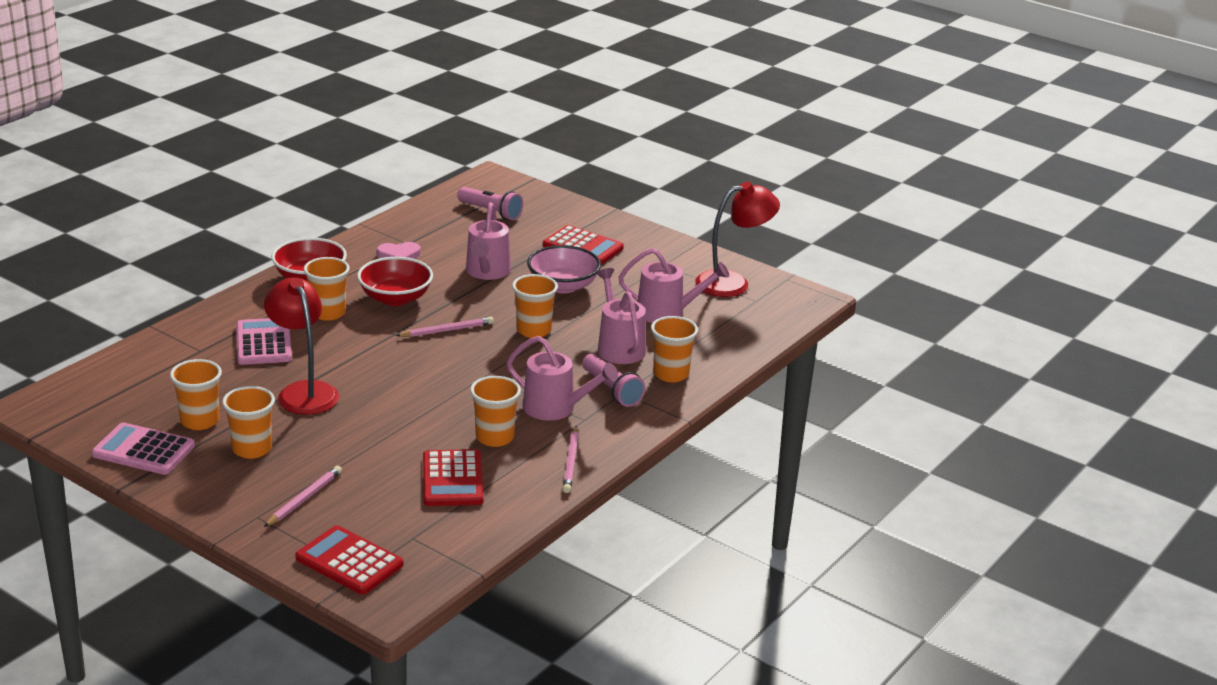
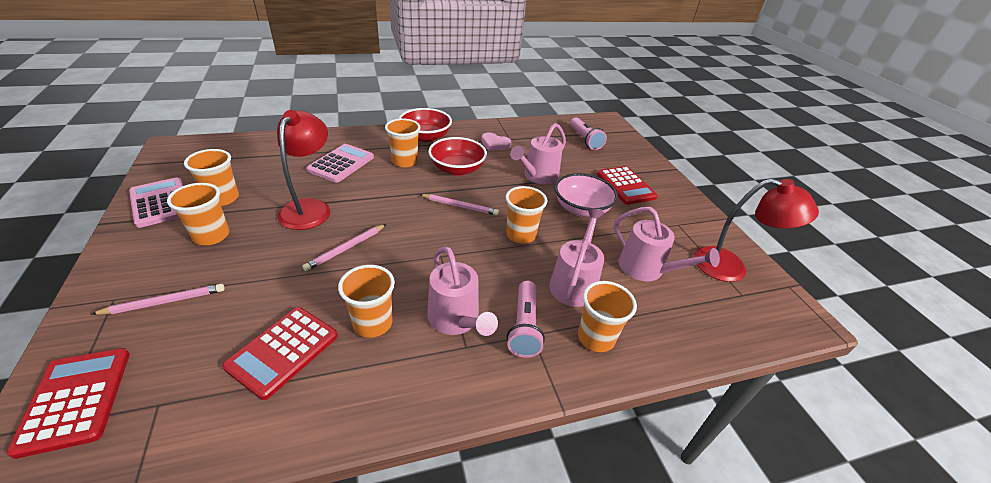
camera: 35 degrees right, 10 degrees up
pink pencil [563,426,579,493] -> pink pencil moved to [302,224,386,271]

